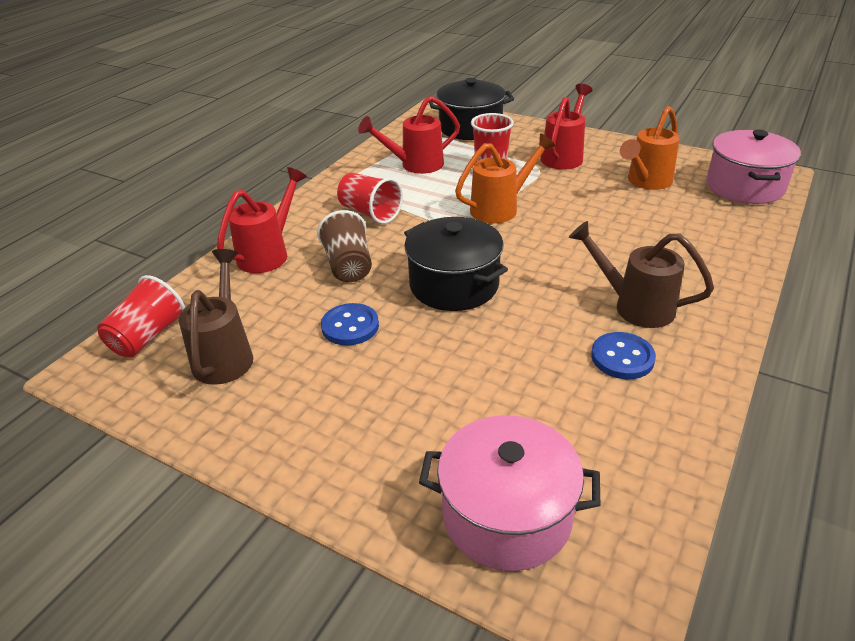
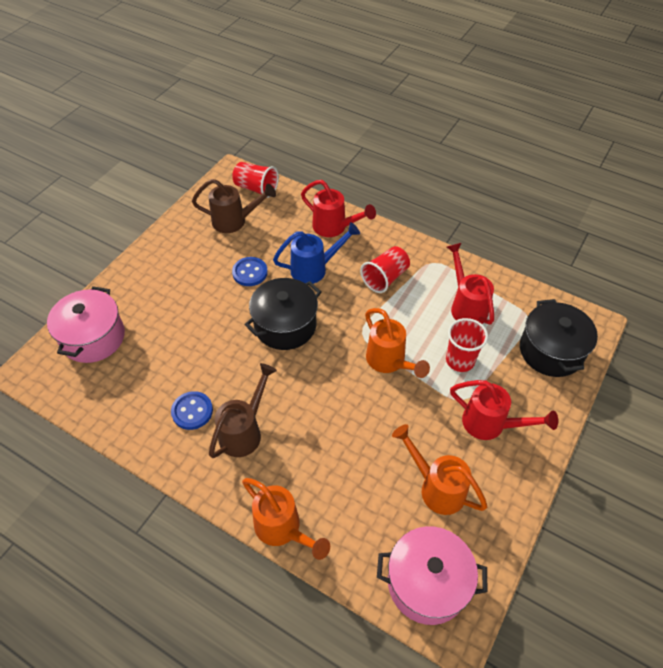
camera: 90 degrees right, 15 degrees up
brown cup [317,210,372,282] -> blue watering can [273,222,360,284]
none -> orange watering can [242,478,330,560]

